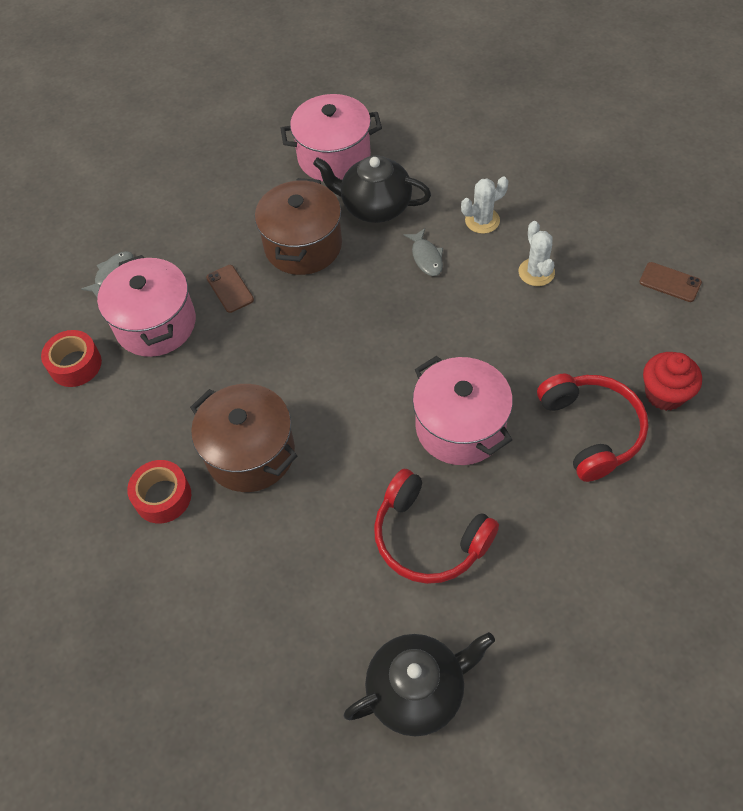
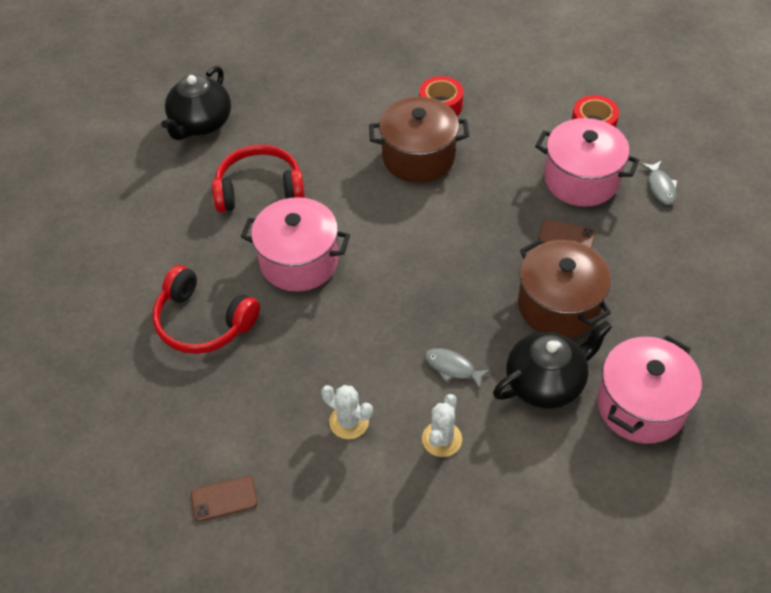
camera: 135 degrees right, 5 degrees down
red cupcake [643,352,702,411] -> none

